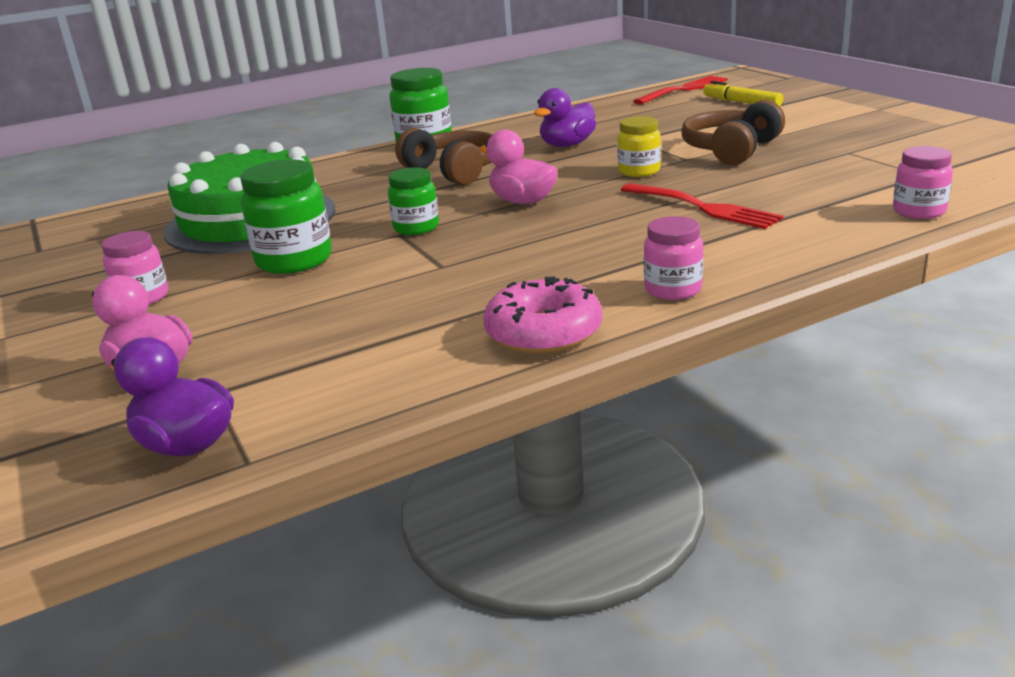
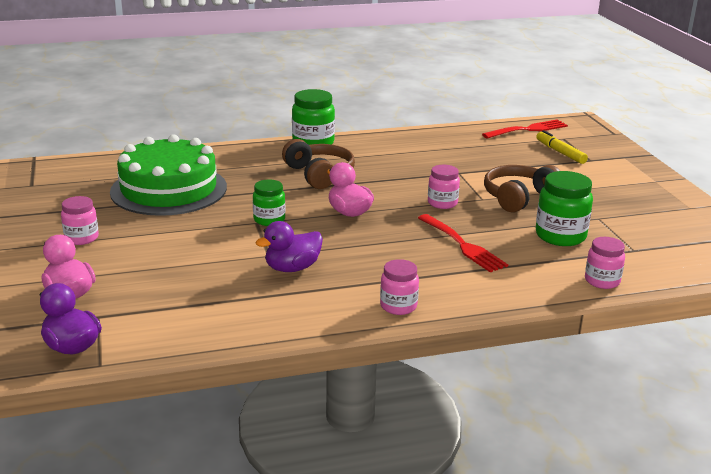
camera: 10 degrees right, 0 degrees up
green jar [240,159,332,274] -> green jar moved to [536,171,593,246]
pink donut [483,277,602,354] -> none
purple duck [533,88,596,147] -> purple duck moved to [255,221,323,272]
yellow jar [617,116,661,177] -> pink jar [428,165,460,209]

